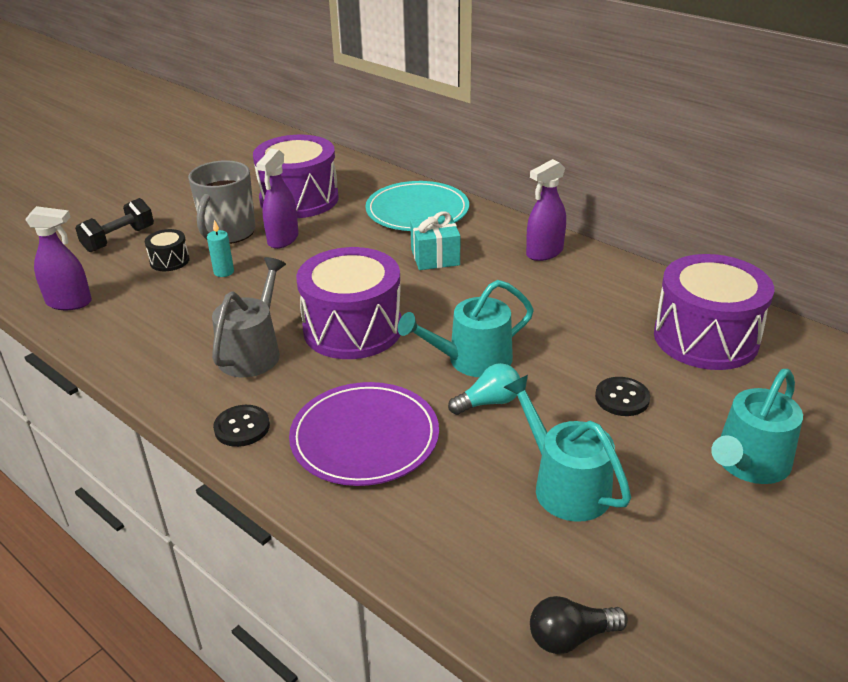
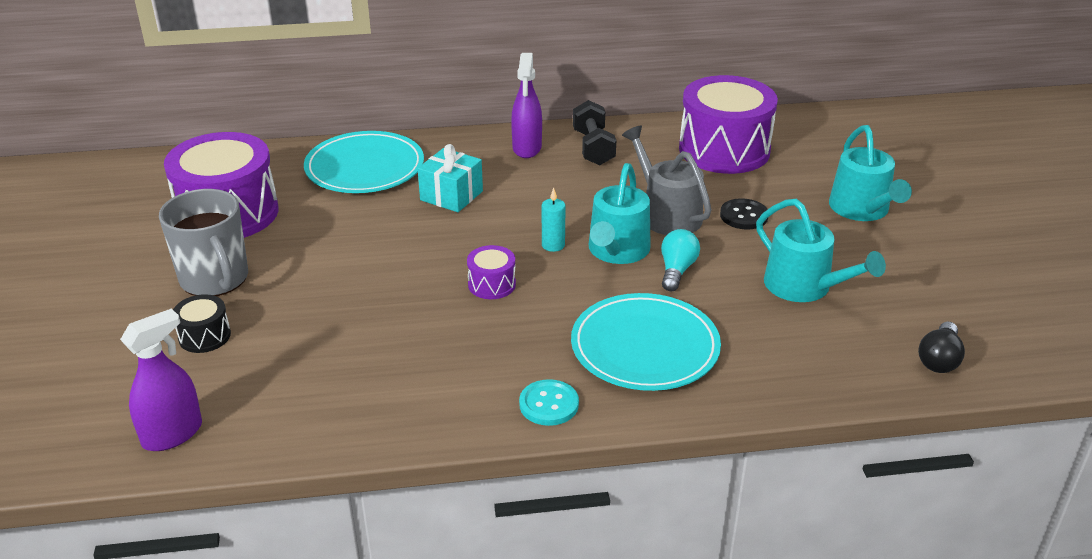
camera: 50 degrees left, 0 degrees up
black dumbbell [75,198,154,252] -> black dumbbell moved to [573,100,616,165]
turquoise candle [207,220,234,277] -> turquoise candle moved to [542,188,566,252]
grey watering can [212,257,286,377] -> grey watering can moved to [622,126,712,235]
black button [213,405,270,447] -> turquoise button [519,379,579,426]
purple spray bottle [256,149,299,249] -> none
purple plate [289,382,439,486] -> turquoise plate [571,293,721,391]
purple drum [296,247,401,359] -> purple drum [467,245,516,299], size x0.44
turquoise watering can [503,375,631,522] -> turquoise watering can turned 135 degrees counterclockwise [756,199,886,302]

